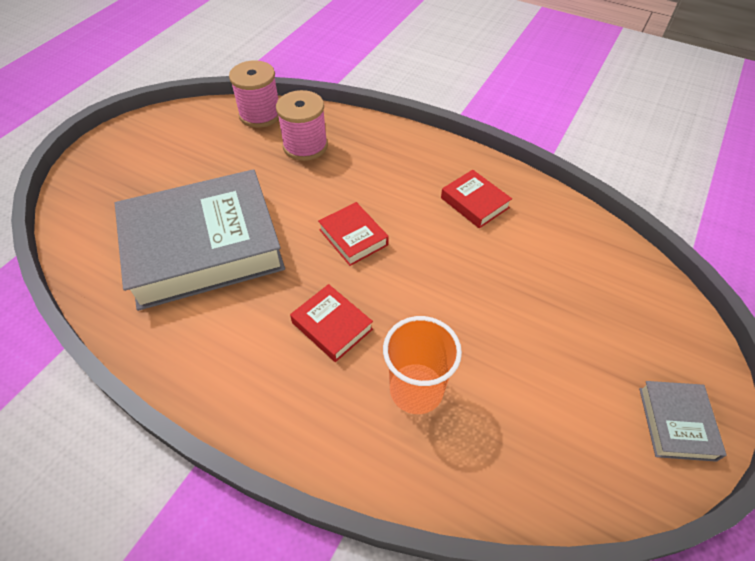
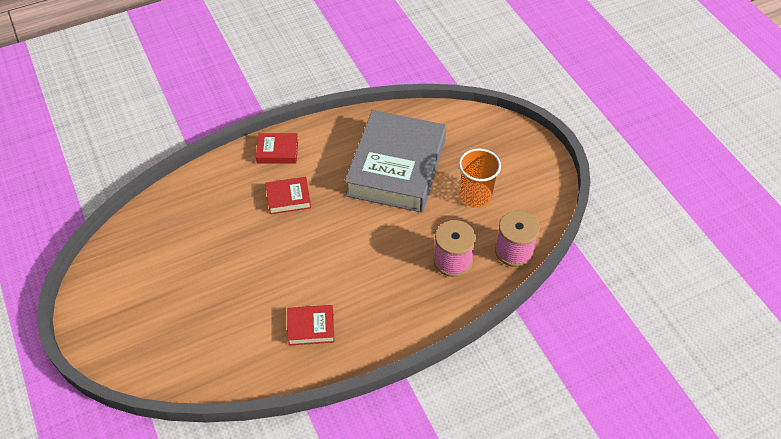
camera: 125 degrees right, 0 degrees up
red book [318,202,389,266] -> red book moved to [256,133,298,164]
orange cup [383,316,462,414] -> orange cup moved to [459,148,501,208]
grey book [639,381,726,462] -> none

